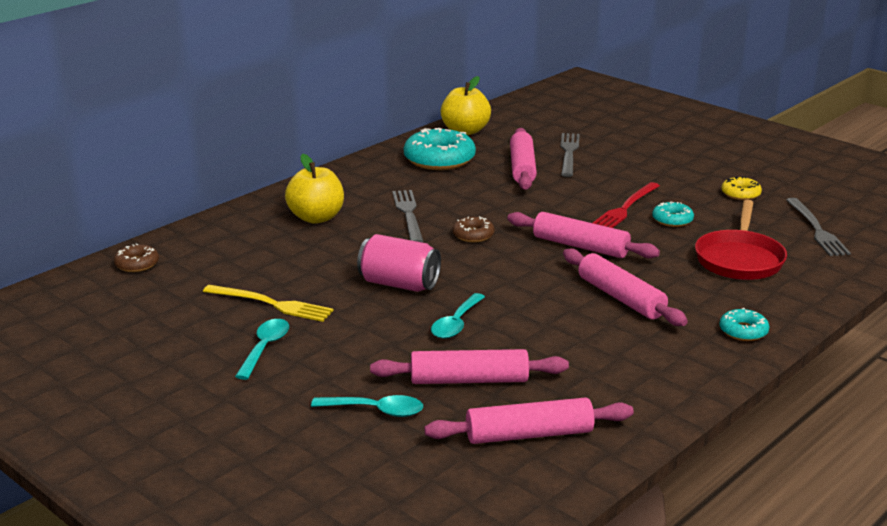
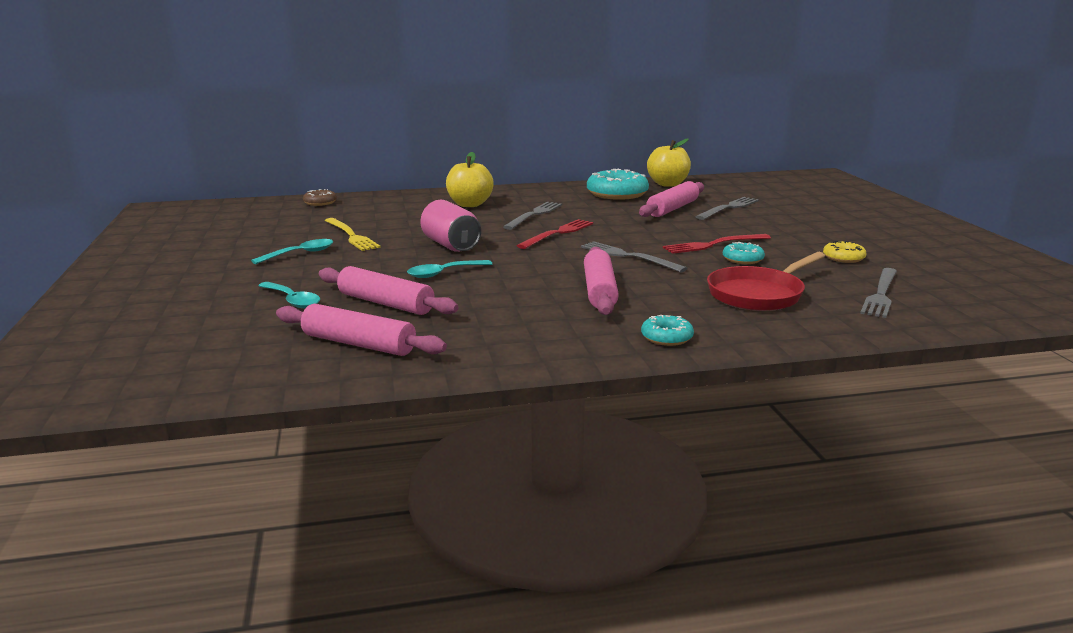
camera: 35 degrees right, 5 degrees down
brown donut [453,216,495,242] -> red fork [517,219,593,249]
pink rolling pin [507,212,660,258] -> grey fork [581,241,688,272]

